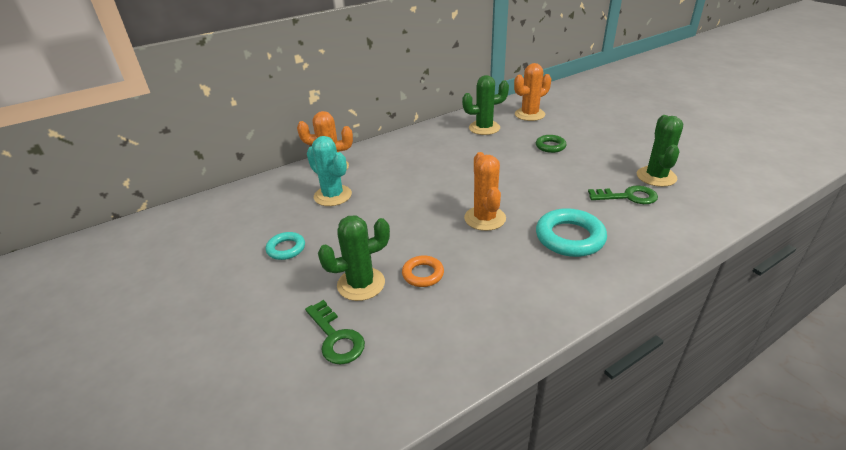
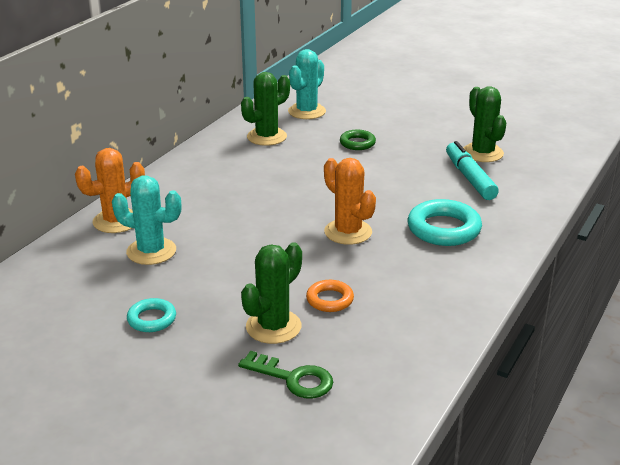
camera: 30 degrees left, 5 degrees down
orange cactus [514,63,551,121] -> turquoise cactus [288,49,326,119]
green key [588,186,658,204] -> turquoise marker [446,141,499,200]

